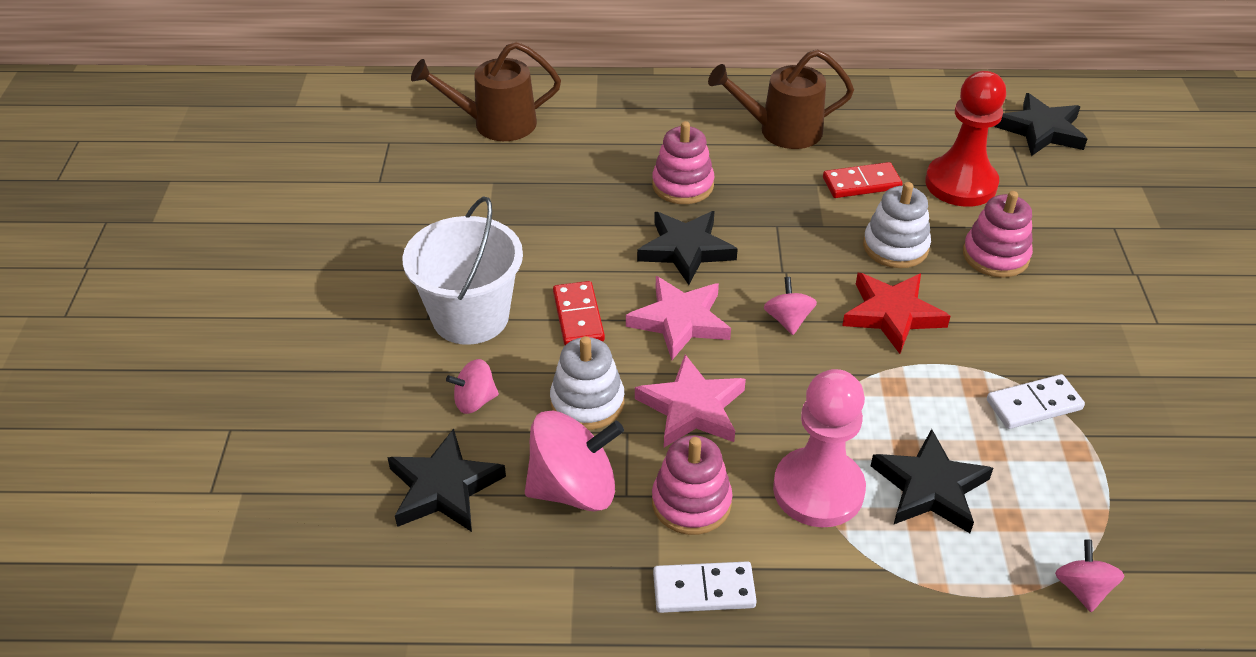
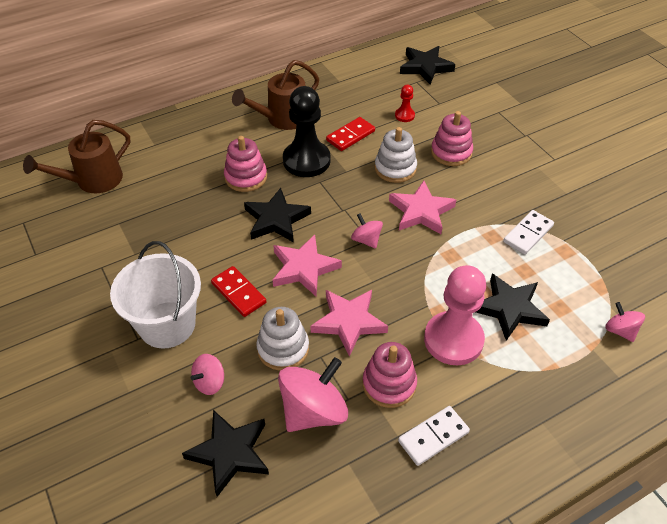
camera: 30 degrees left, 5 degrees up
red star [842,273,951,354] -> pink star [389,181,456,234]
red pawn [925,71,1006,207] -> red pawn [395,85,415,122], size x0.44
none -> black pawn [283,86,331,177]

